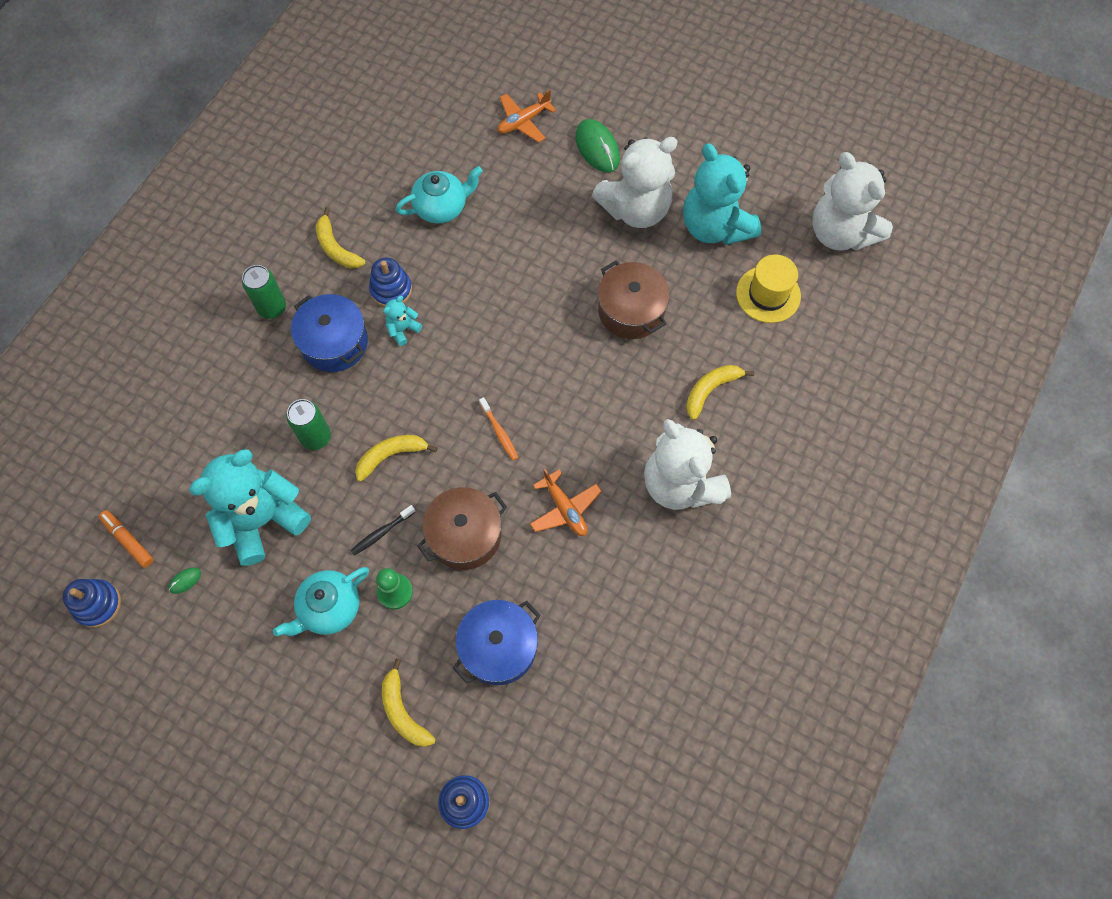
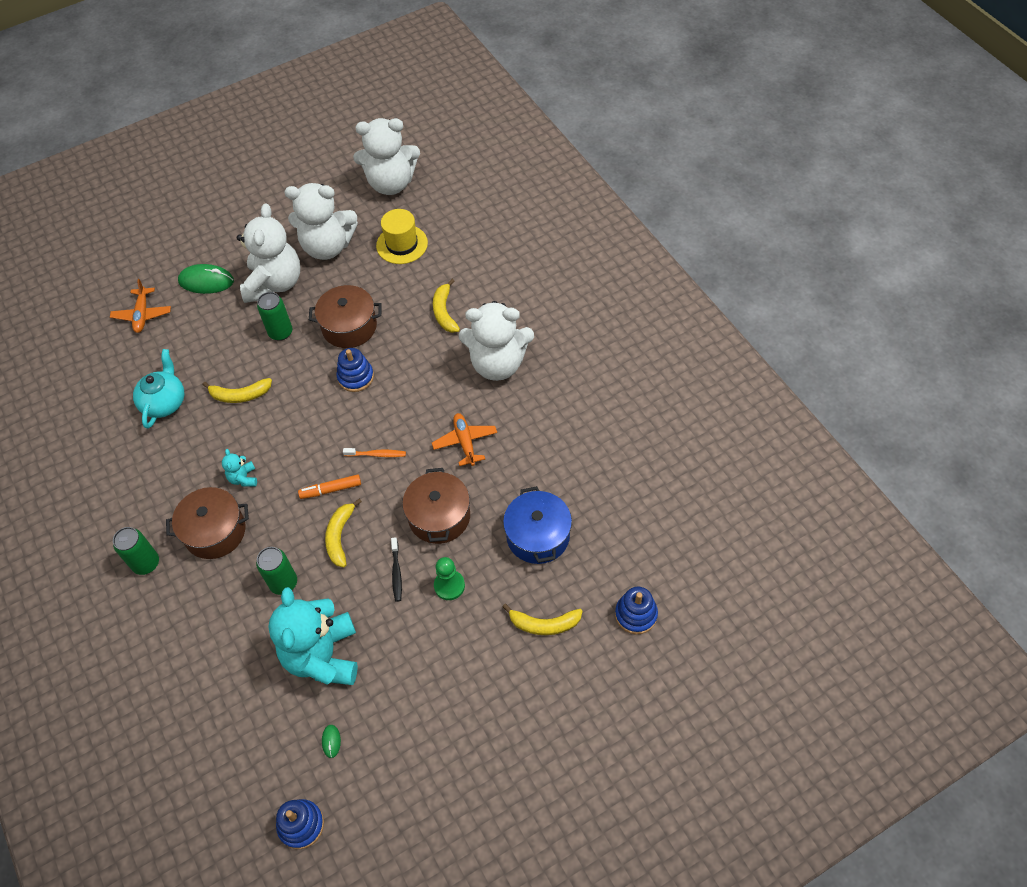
camera: 55 degrees left, 10 degrees down
orange marker [99,510,154,568] -> orange marker moved to [298,474,361,499]
turquoise teapot [273,567,369,637] -> none
blue pot [291,294,368,372] -> brown pot [166,487,249,559]
yellow banana [316,207,366,268] -> yellow banana moved to [202,378,272,403]
blue stacking toy [369,257,412,307] -> blue stacking toy moved to [337,348,374,392]
orange plane [530,469,602,536] -> orange plane turned 105 degrees counterclockwise [432,413,497,466]
turquoise teddy bear [683,143,761,245] -> white teddy bear [284,183,358,260]
none -> green can [257,292,292,341]

